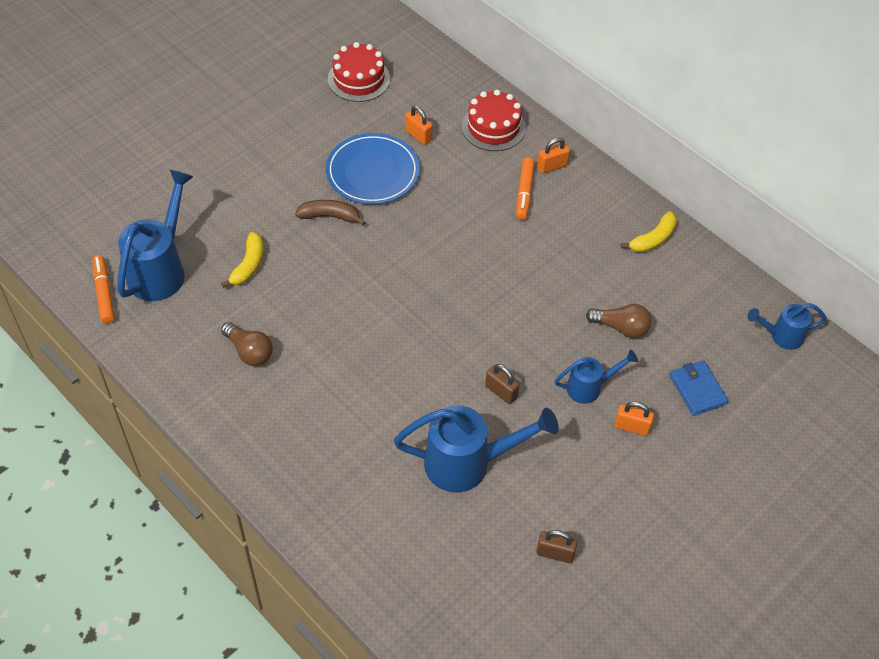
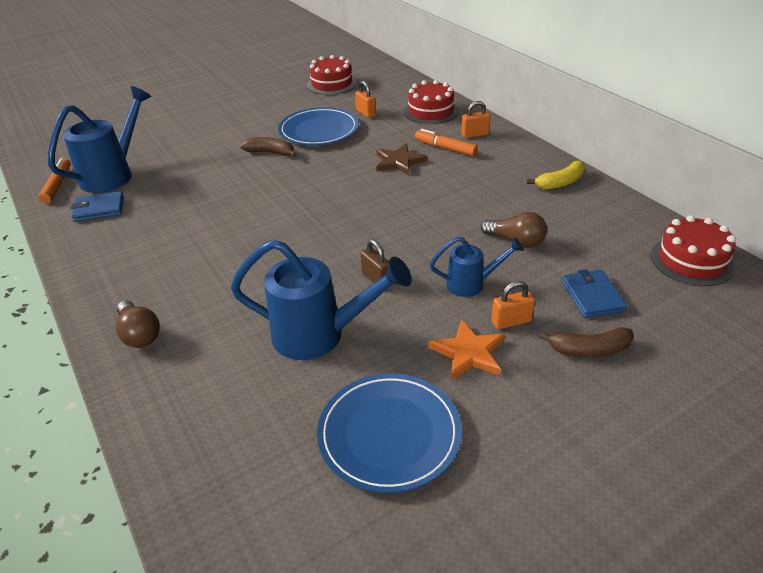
camera: 15 degrees right, 15 degrees down
yellow banana [221,232,263,288] -> none
brown light bulb [221,322,273,366] -> brown light bulb moved to [116,300,160,348]
orange marker [516,158,535,220] -> orange marker turned 105 degrees clockwise [415,129,478,156]
brown padlock [536,530,577,563] -> blue plate [317,374,462,493]
orange padlock [615,401,654,436] -> orange padlock turned 45 degrees counterclockwise [491,281,535,329]
blue watering can [747,303,826,350] -> red cake [651,215,736,286]
none -> blue wallet [71,191,124,222]
none -> brown star [376,144,427,175]
none -> orange star [429,319,505,380]
none -> brown banana [539,327,634,357]

